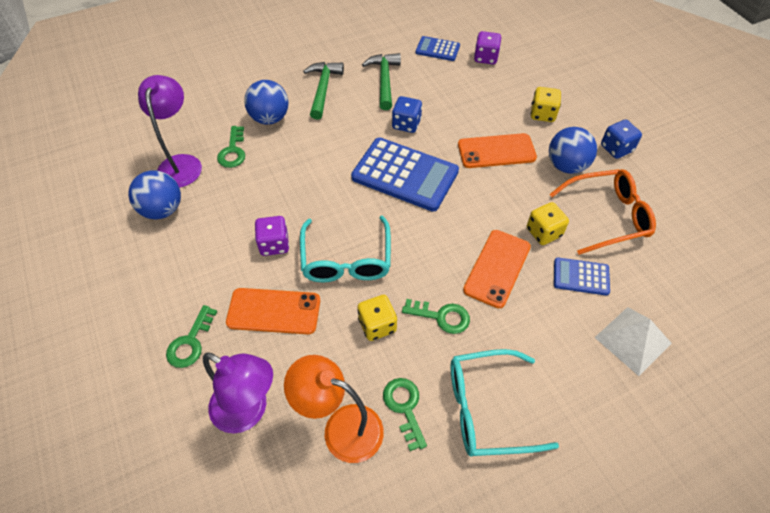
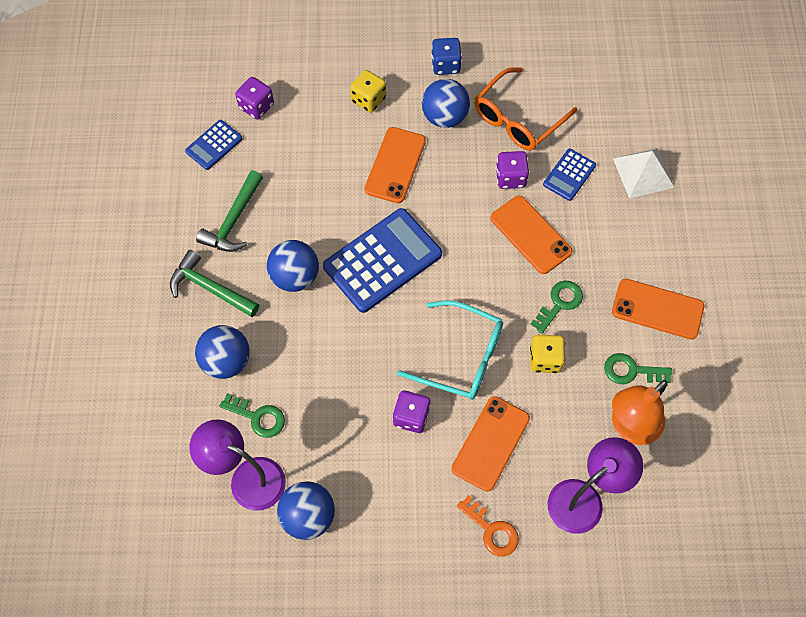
camera: 65 degrees left, 10 degrees up
green key [166,305,217,368] -> orange key [457,495,519,556]
green hammer [362,53,401,110] -> green hammer turned 90 degrees counterclockwise [196,170,263,252]
blue dice [392,96,422,133] -> none
turquoise glasses [451,349,559,457] -> orange phone [612,279,704,340]
yellow dice [527,202,569,245] -> purple dice [496,151,529,189]
orange glasses [550,169,656,255] -> orange glasses turned 150 degrees counterclockwise [474,67,577,151]
none -> blue ball [267,240,319,292]

